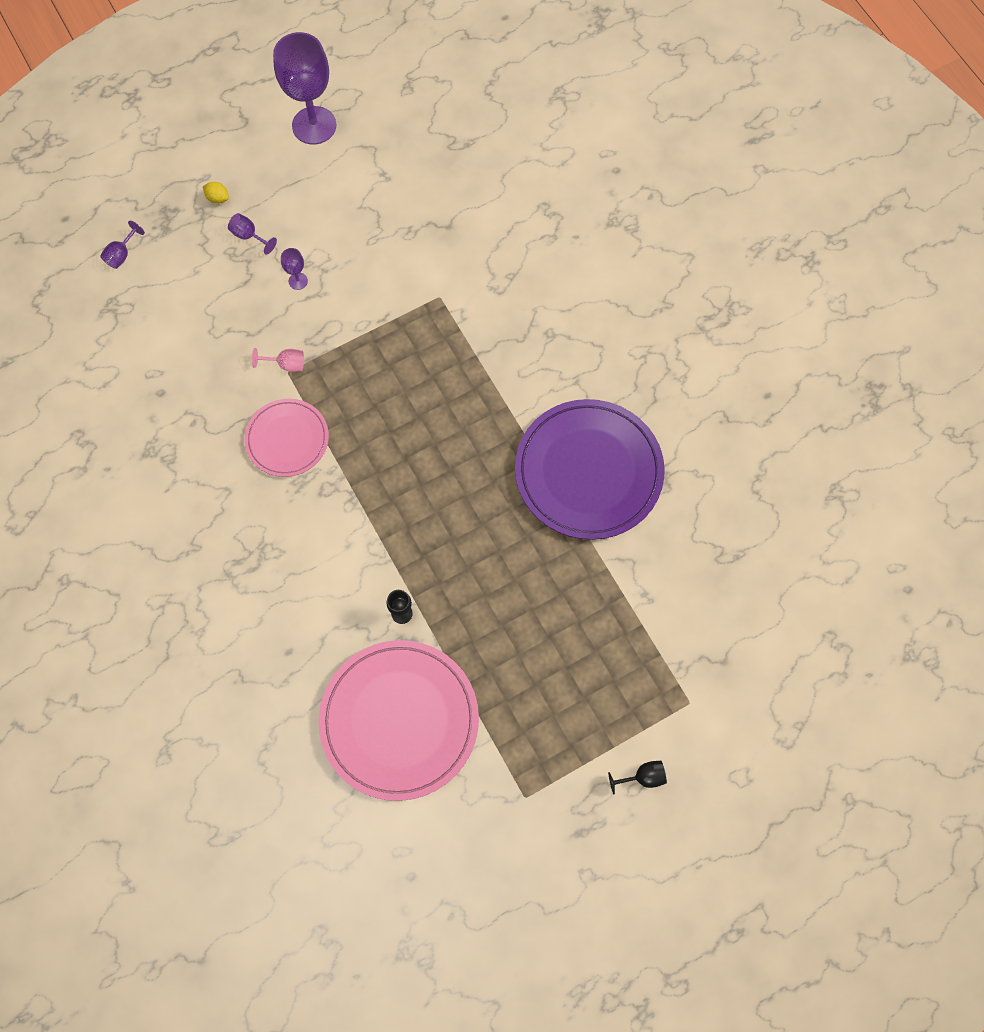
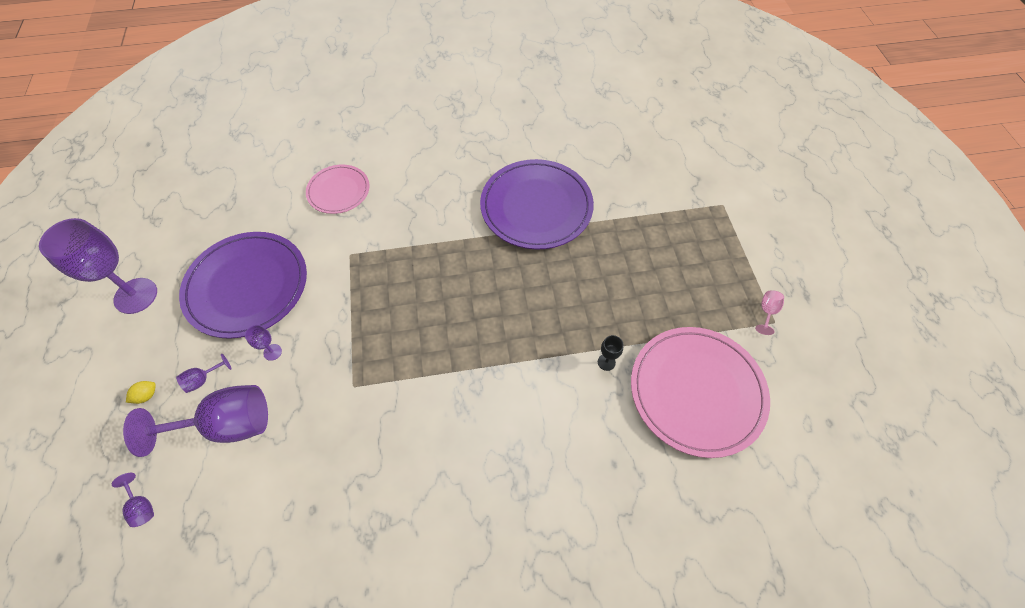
camera: 70 degrees left, 10 degrees down
pink plate [244,399,329,477] -> pink plate moved to [306,165,370,214]
pink goblet [252,348,304,372] -> pink goblet moved to [755,290,784,335]
black goblet [608,761,667,795] -> none
none -> purple goblet [123,385,268,457]
none -> purple plate [179,232,307,339]

